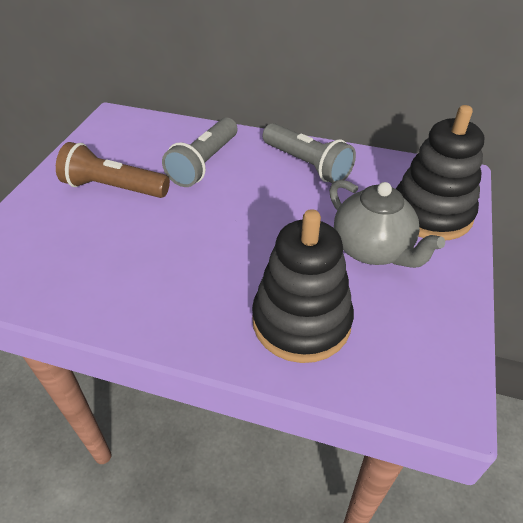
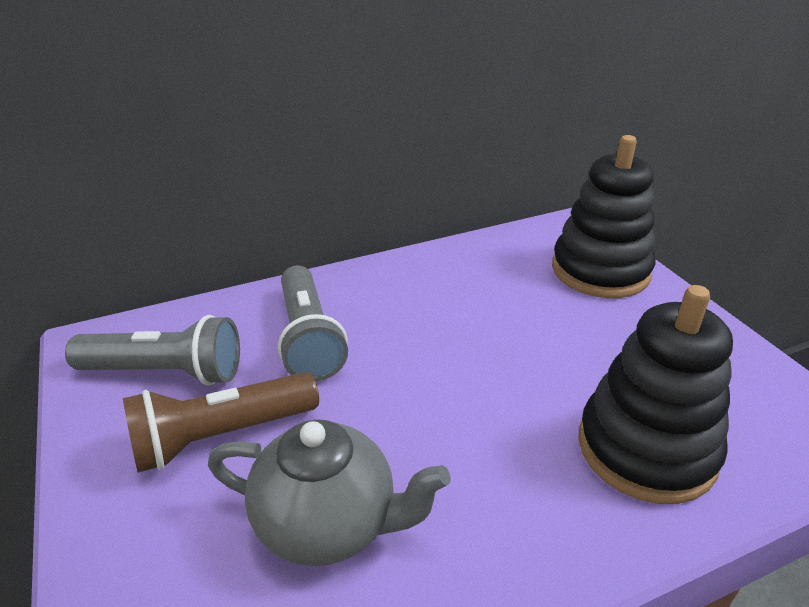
camera: 40 degrees left, 10 degrees down
grey flashlight [262,123,356,183] -> grey flashlight moved to [65,315,240,385]
grey teapot [329,180,445,268] -> grey teapot moved to [208,419,451,566]

